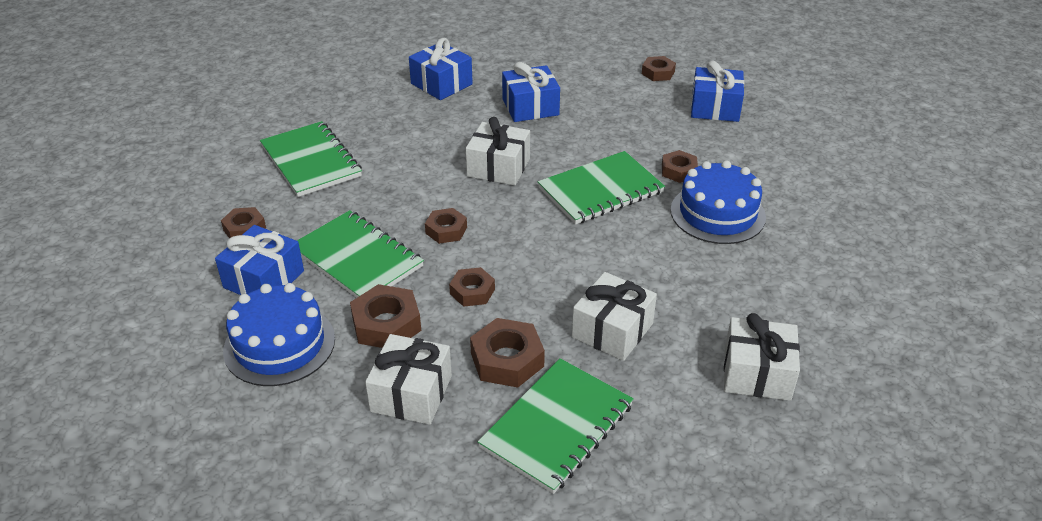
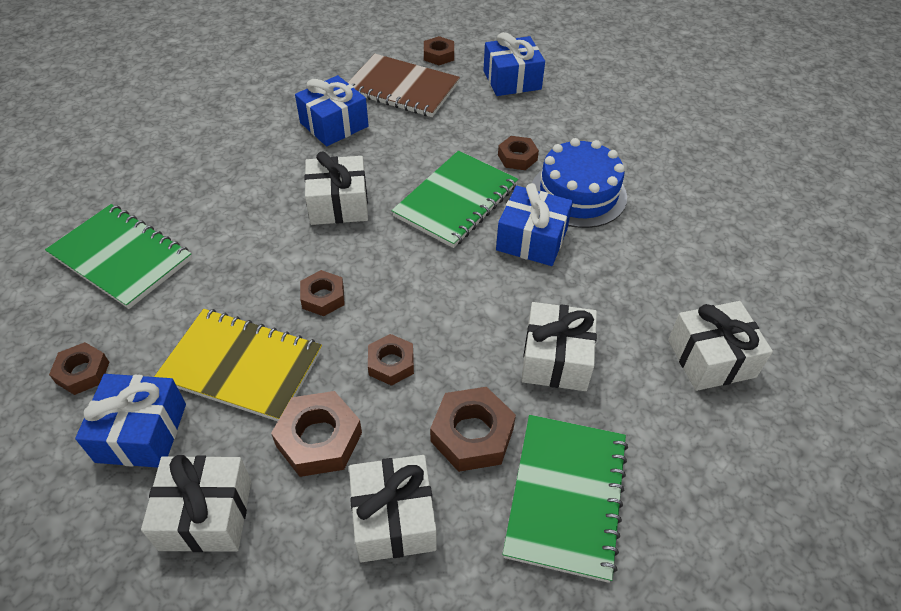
camera: 25 degrees left, 10 degrees up
blue cake [223,283,335,386] -> white gift [141,455,251,552]
green notebook [297,210,424,298] -> yellow notebook [154,309,322,421]
blue gift [409,38,473,100] -> blue gift moved to [496,183,573,266]
none -> brown notebook [348,54,460,117]

